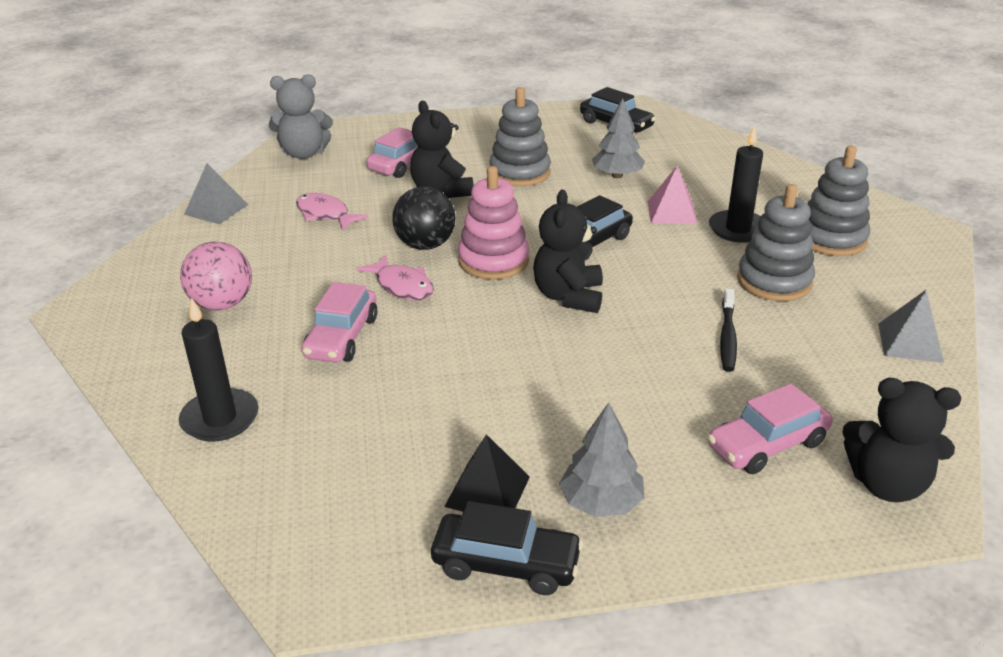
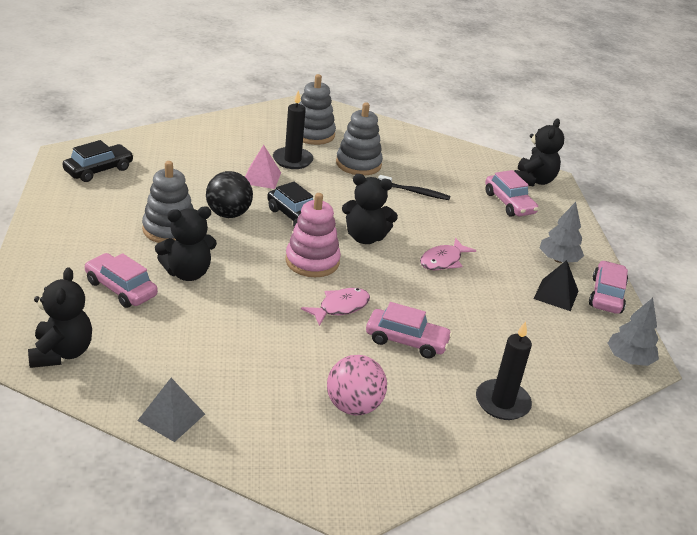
camera: 90 degrees left, 0 degrees up
grey teddy bear [269,74,333,159] -> black teddy bear [28,267,92,368]
pink fish [296,193,369,231] -> pink fish moved to [420,238,476,270]
black ball [392,187,455,250] -> black ball moved to [206,171,253,218]
black car [431,501,583,595] -> pink car [589,260,628,314]
grey tree [592,99,645,178] -> grey tree moved to [608,298,659,366]
grey pyramid [878,290,944,363] -> none

